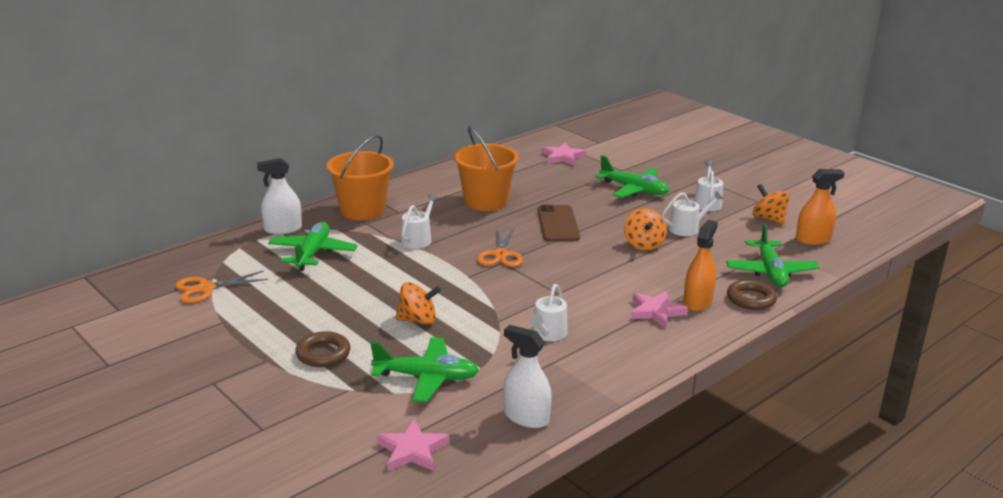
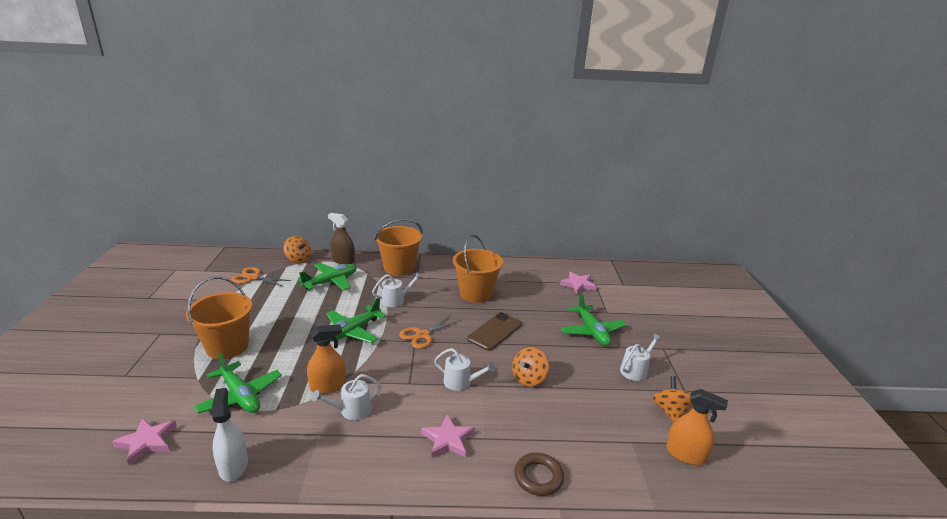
camera: 40 degrees right, 0 degrees up
white spray bottle [257,158,302,234] -> brown spray bottle [328,213,355,264]
brown ring [295,331,351,367] -> orange bucket [186,277,252,359]
orange spinning top [395,282,441,325] -> orange spinning top moved to [284,236,311,263]
white watering can [662,191,723,236] -> white watering can moved to [434,348,496,391]
orange spray bottle [683,220,718,311] -> orange spray bottle moved to [307,324,346,394]
green plane [726,223,820,287] -> green plane moved to [326,297,387,343]

